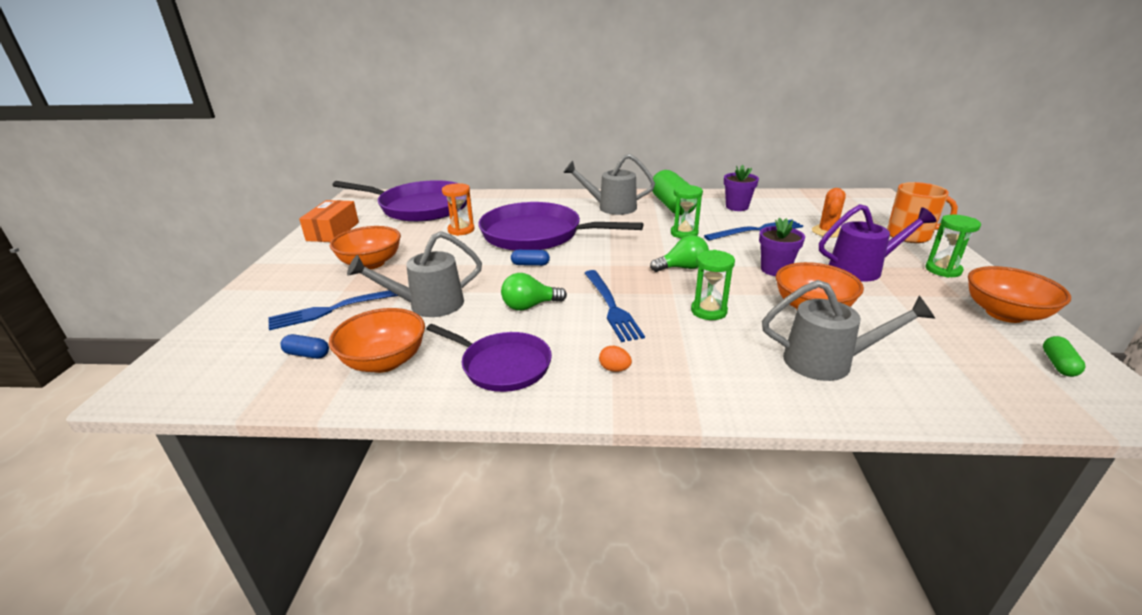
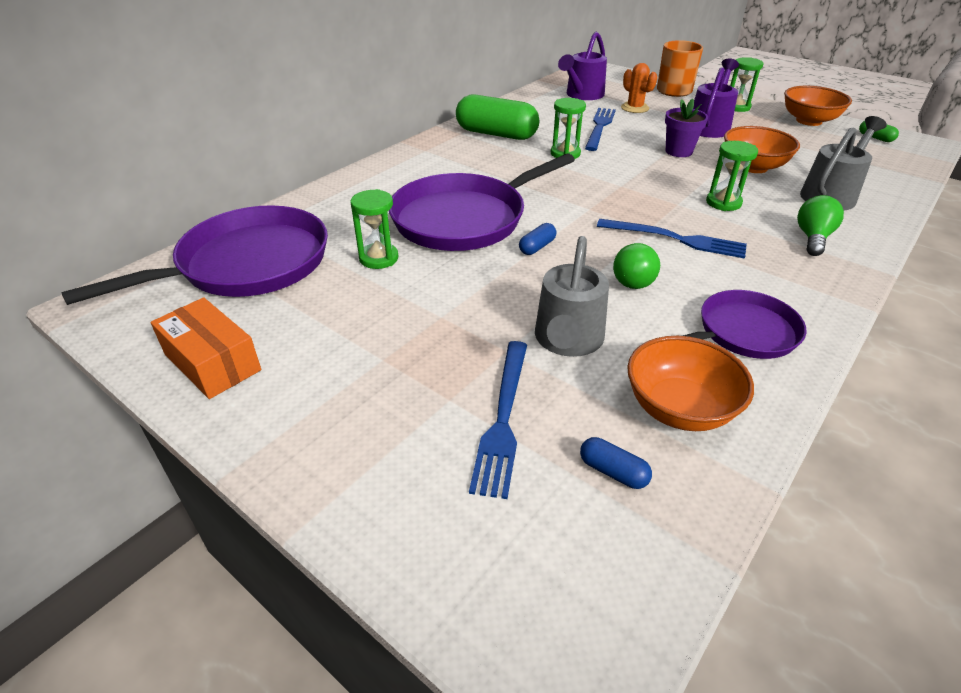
camera: 55 degrees left, 10 degrees up
blue capsule [280,334,329,359] -> blue capsule turned 75 degrees clockwise [580,437,652,489]
orange bowl [330,226,401,269] -> none
orange hourglass [442,183,474,236] -> green hourglass [350,189,399,269]
grey watering can [563,154,655,215] -> none
orange egg [599,346,632,372] -> none
green light bulb [650,235,709,272] -> green light bulb moved to [797,195,844,256]
purple flower pot [724,165,759,211] -> none
none -> purple watering can [558,32,607,100]

